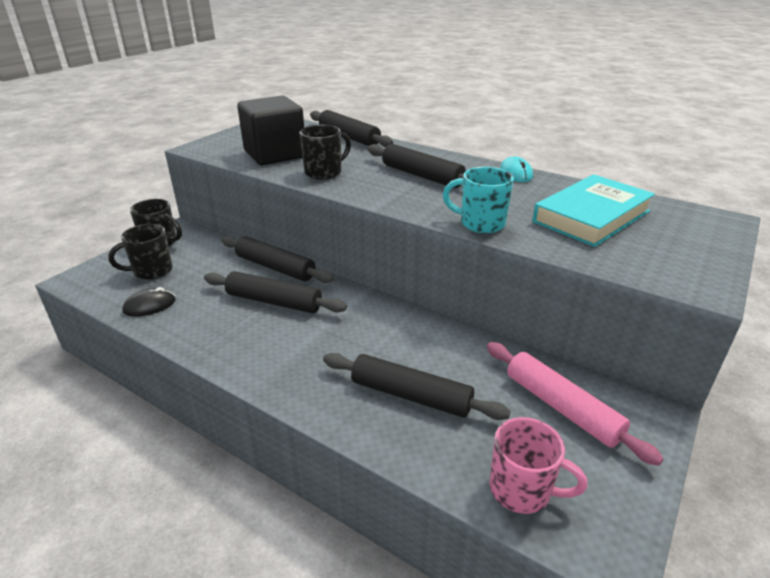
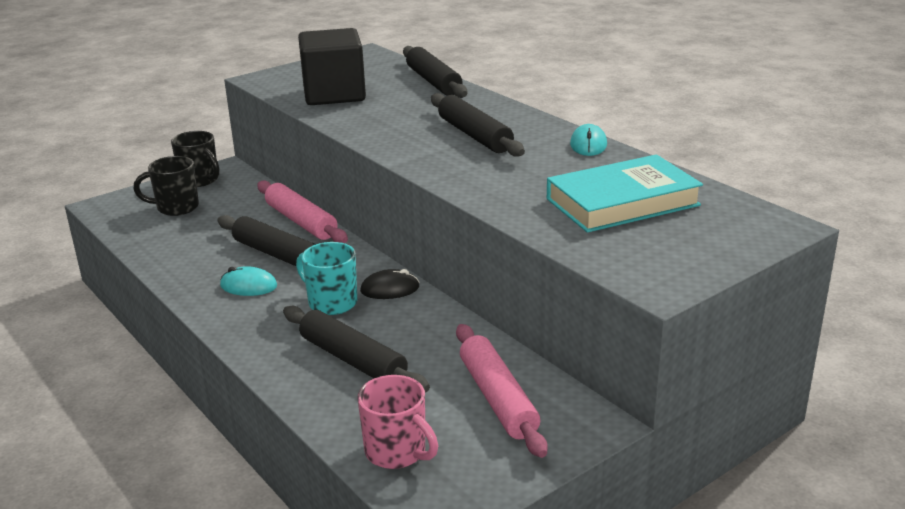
camera: 20 degrees right, 5 degrees down
black mouse [122,287,176,317] -> black mouse moved to [360,269,419,299]
black rolling pin [221,236,334,283] -> pink rolling pin [257,180,348,243]
black mug [300,125,351,180] -> none
turquoise mug [443,167,514,233] -> turquoise mug moved to [296,242,357,315]
none -> turquoise mouse [220,266,277,296]

